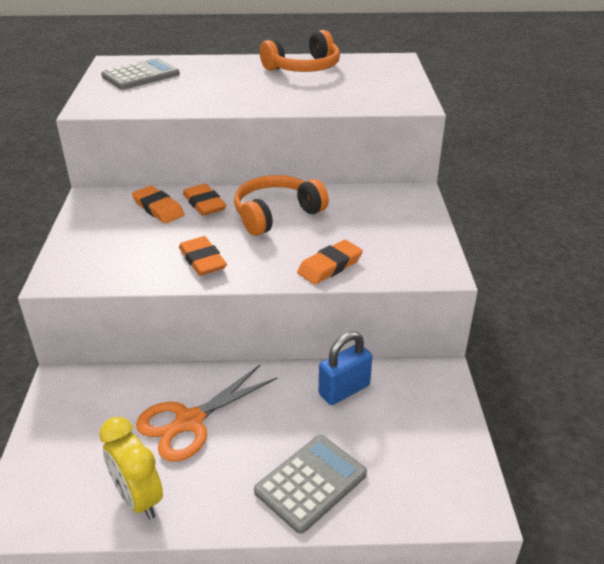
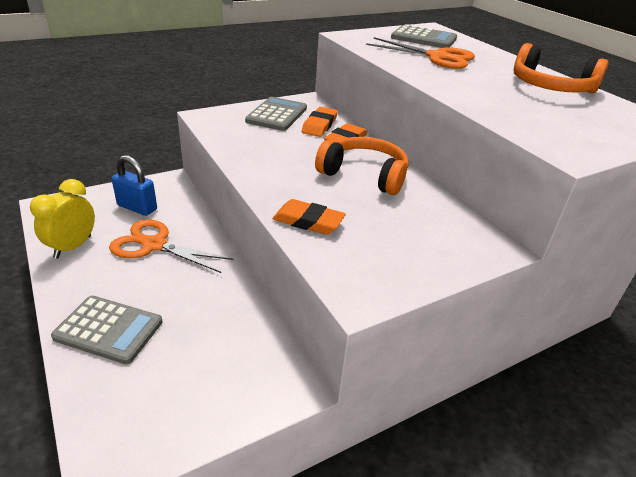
camera: 60 degrees right, 0 degrees up
orange eraser [179,236,227,276] -> none
blue padlock [319,331,372,405] -> blue padlock moved to [112,155,157,216]
none -> grey calculator [245,97,307,131]
none -> orange scissors [366,37,475,69]

